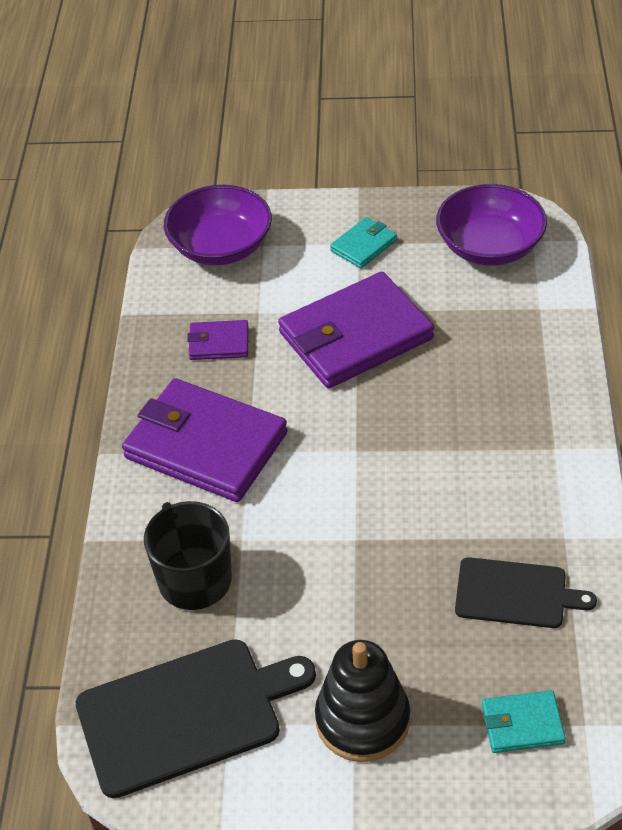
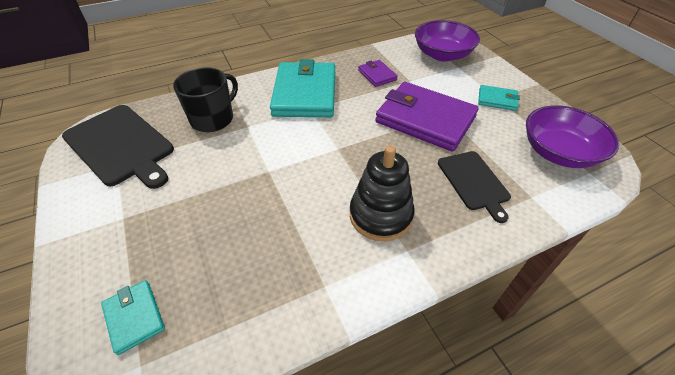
camera: 60 degrees right, 0 degrees up
purple wallet [122,378,288,502] -> turquoise wallet [270,59,335,117]
black stacking toy [315,640,410,762] -> black stacking toy moved to [350,146,414,241]
black cutting board [455,557,597,628] -> black cutting board moved to [438,151,511,223]

